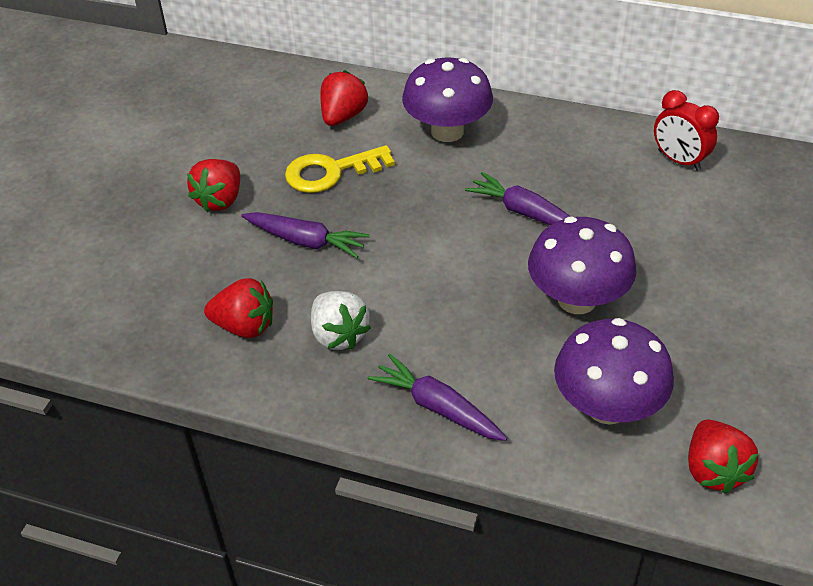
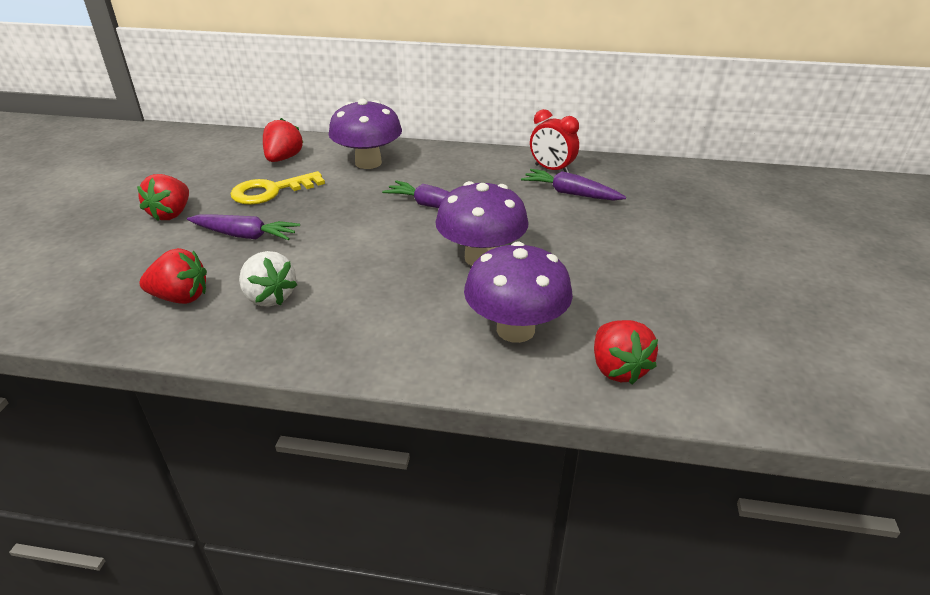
camera: 10 degrees left, 10 degrees down
purple carrot [368,354,507,441] -> purple carrot moved to [521,169,626,201]

